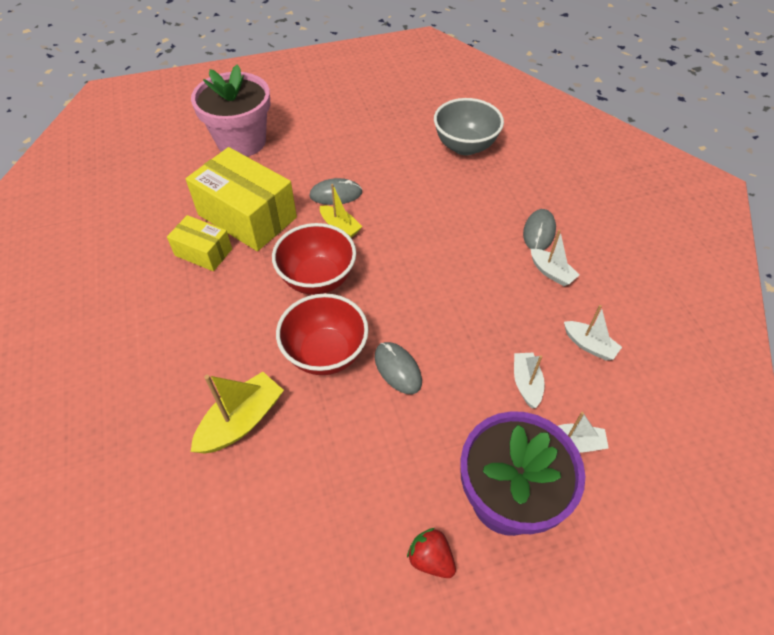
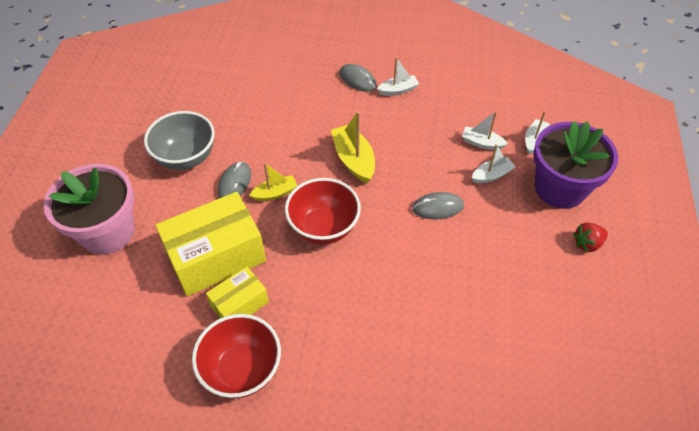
camera: 65 degrees left, 0 degrees up
yellow boat [191,372,284,453] -> yellow boat moved to [331,111,375,183]
red bowl [276,293,369,375] -> red bowl moved to [192,314,281,398]
grey bowl [434,98,504,155] -> grey bowl moved to [144,111,215,170]
white boat [564,305,622,361] -> white boat moved to [472,144,516,183]

